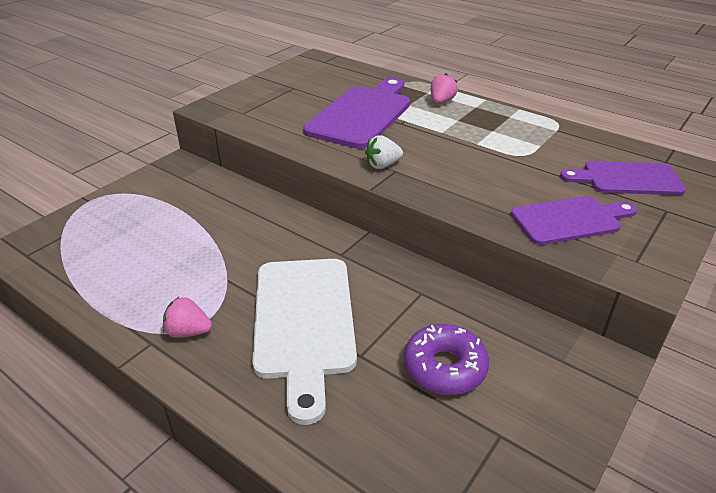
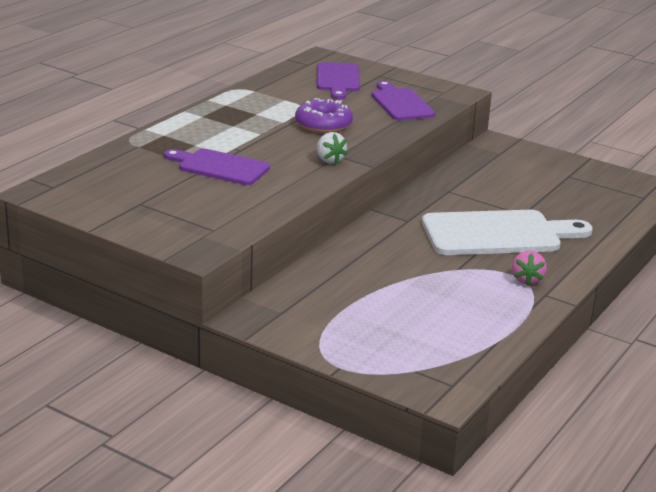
camera: 95 degrees left, 10 degrees down
purple cutting board [303,78,410,149] -> purple cutting board [164,149,270,185], size x0.64
purple donut [404,324,489,395] -> purple donut moved to [295,98,353,133]
pink strawberry [430,74,458,104] -> none

